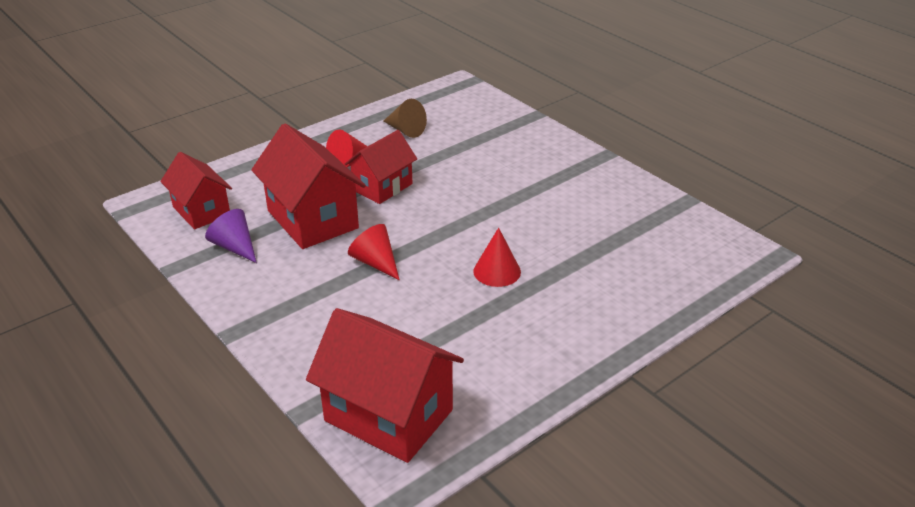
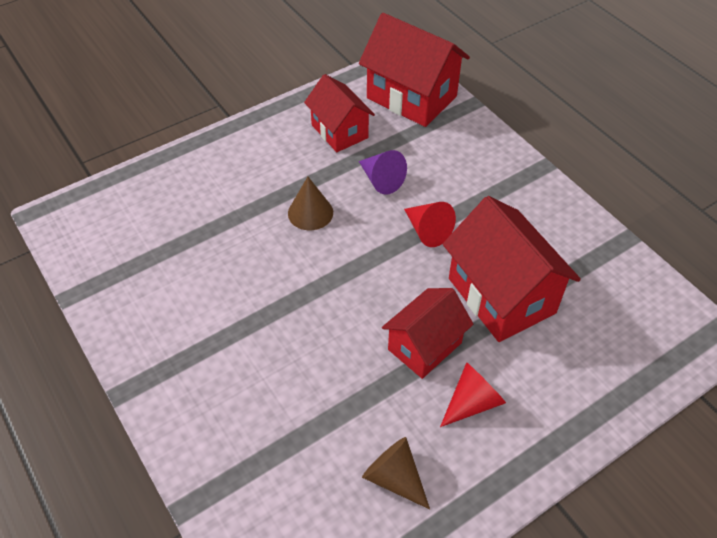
camera: 175 degrees left, 15 degrees up
red house [160,152,232,229] -> red house moved to [304,74,375,152]
purple cone [205,209,257,263] -> purple cone moved to [359,150,407,195]
red cone [473,228,521,287] -> brown cone [288,177,333,230]

